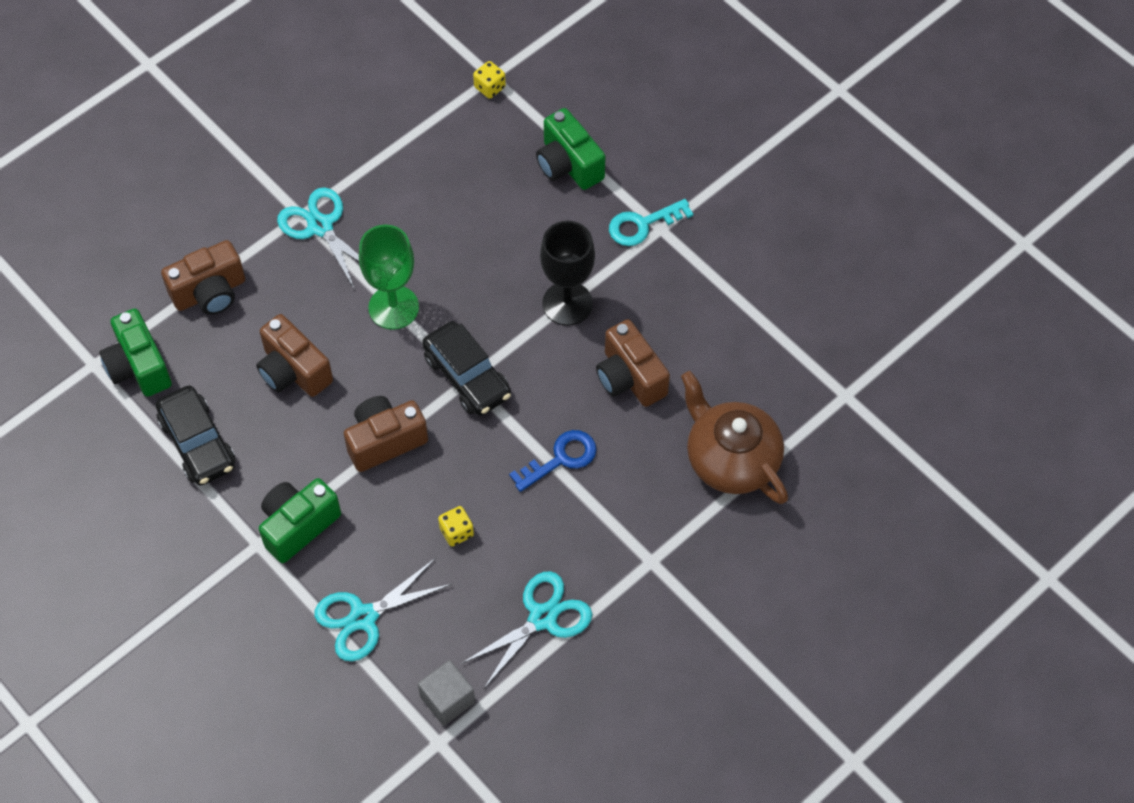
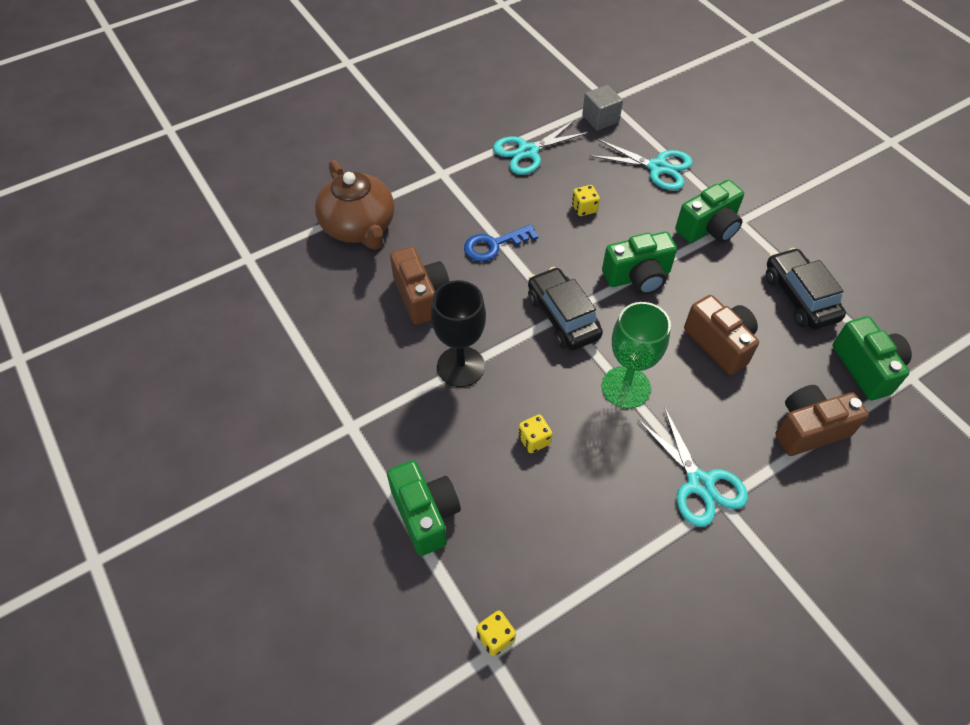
camera: 170 degrees left, 5 degrees down
turquoise scissors [314,558,452,661] -> turquoise scissors turned 45 degrees clockwise [589,139,693,190]
brown camera [344,396,428,472] -> green camera [602,232,677,295]
turquoise key [609,199,693,246] -> none
none -> yellow dice [518,414,552,453]

